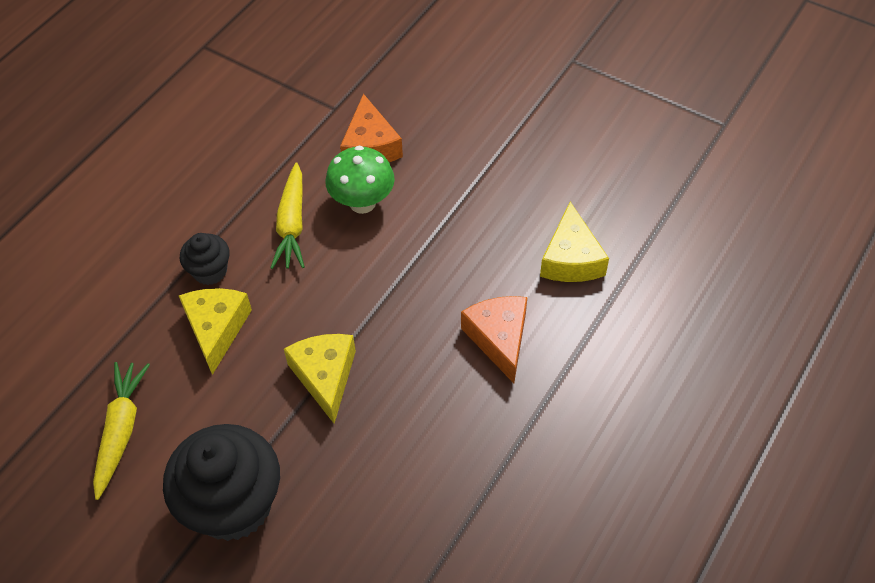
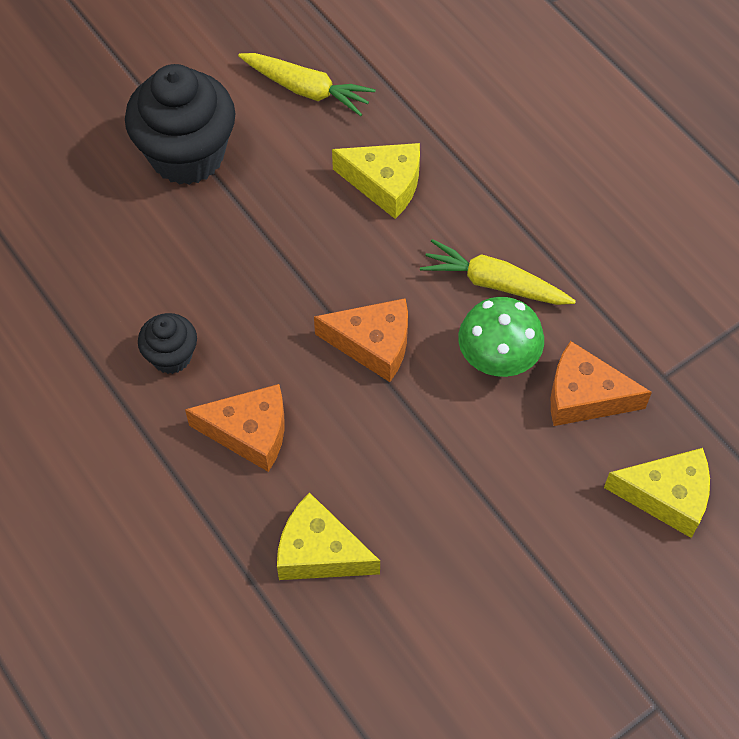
camera: 110 degrees right, 5 degrees up
black cupcake [180,233,230,285] -> black cupcake moved to [138,313,197,374]
yellow cheese [284,334,356,424] -> yellow cheese moved to [604,448,710,538]
none -> orange cheese [314,298,408,382]

